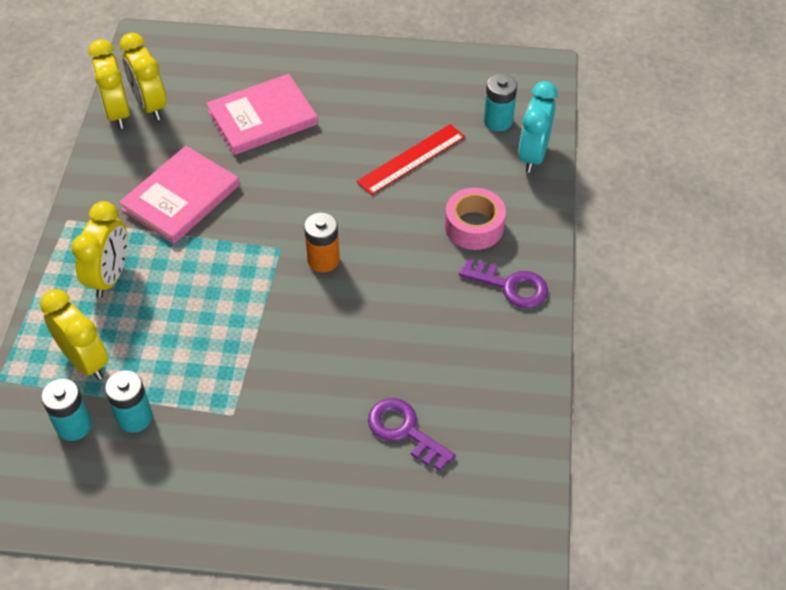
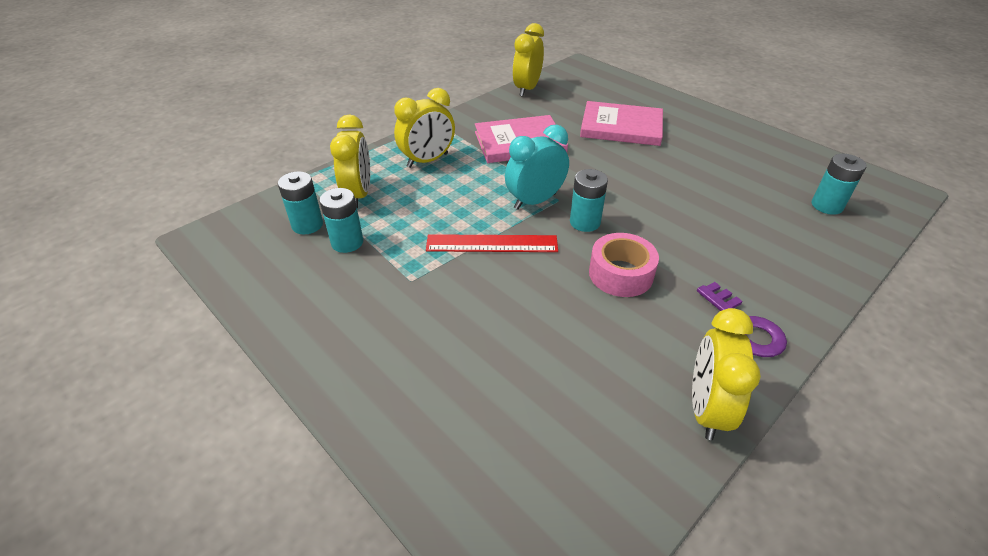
camera: 40 degrees right, 10 degrees down
yellow clock [120,33,166,120] -> yellow clock moved to [692,308,761,440]
orange battery [304,212,340,272] -> turquoise battery [570,169,608,232]
red ruler [357,124,465,195] -> red ruler moved to [426,234,558,252]
purple key [368,398,455,471] -> none
pink tape [445,188,506,250] -> pink tape moved to [589,233,659,297]
turquoise clock [518,81,558,173] -> turquoise clock moved to [505,124,569,210]

